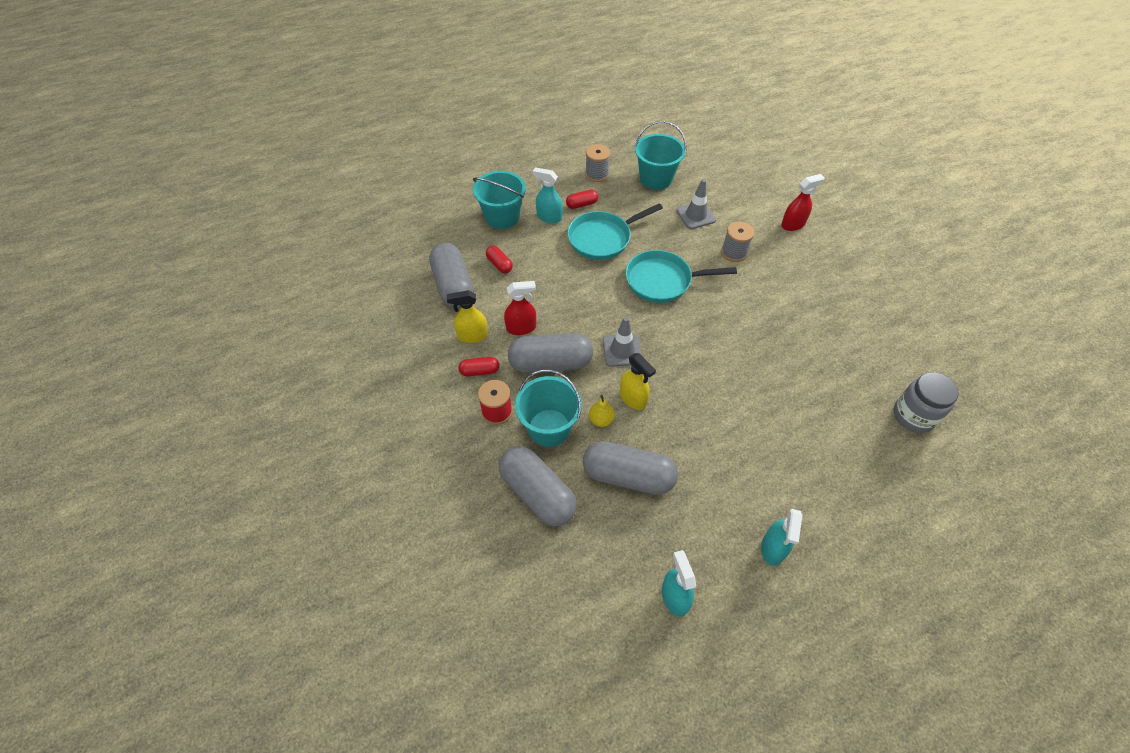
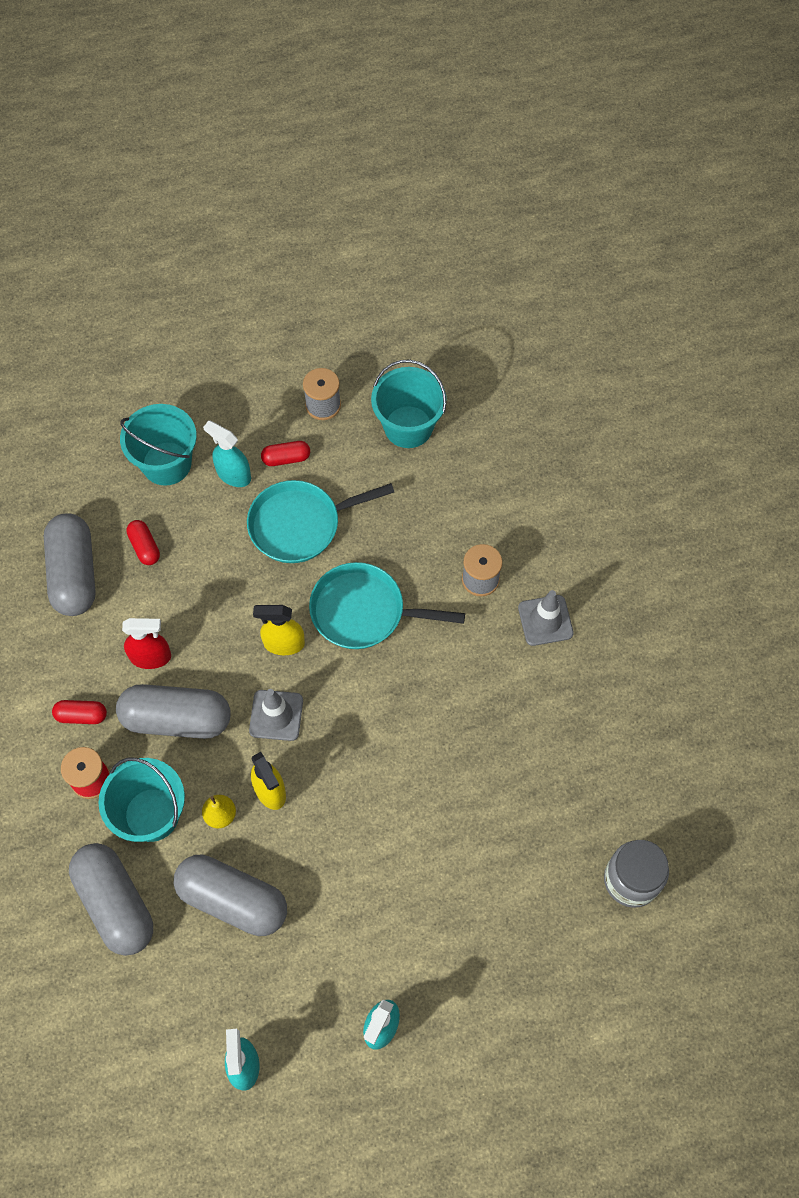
camera: 10 degrees right, 10 degrees up
yellow spray bottle [447,290,488,343] -> yellow spray bottle moved to [253,605,305,655]
grey traffic cone [677,179,716,229] -> grey traffic cone moved to [518,590,574,646]
red spray bottle [781,174,825,231] -> none

